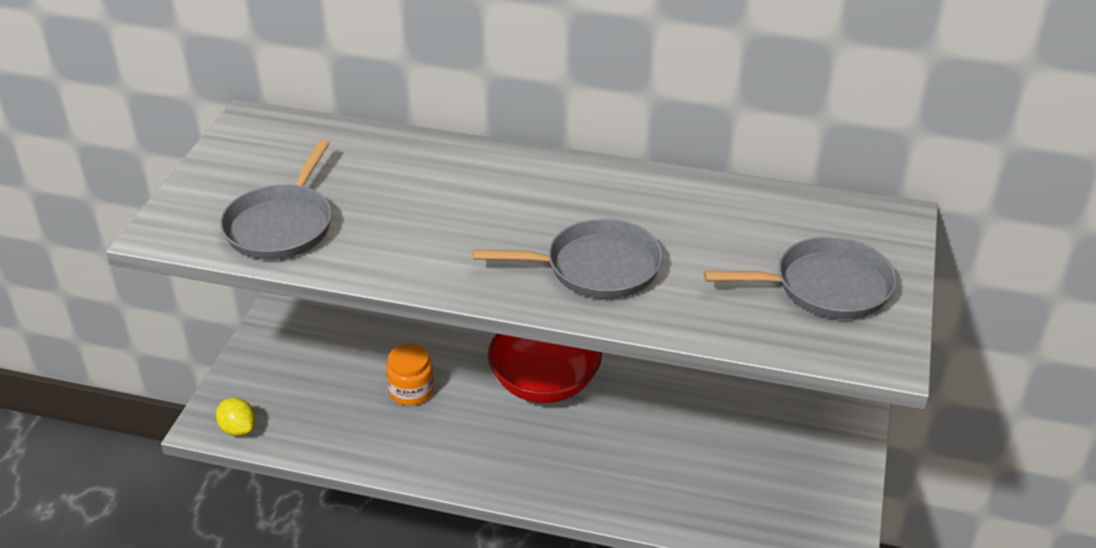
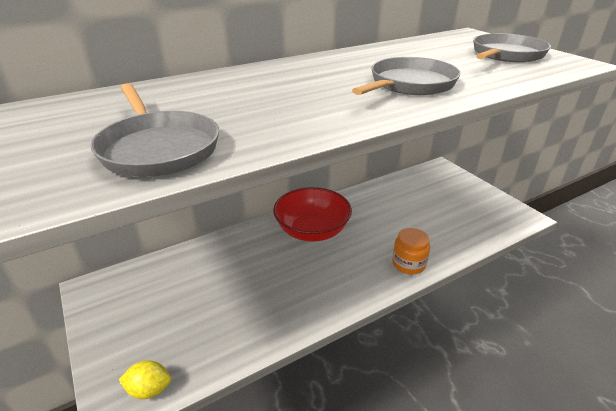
camera: 45 degrees left, 5 degrees down
orange jar [386,344,434,406] -> orange jar moved to [392,228,430,274]

